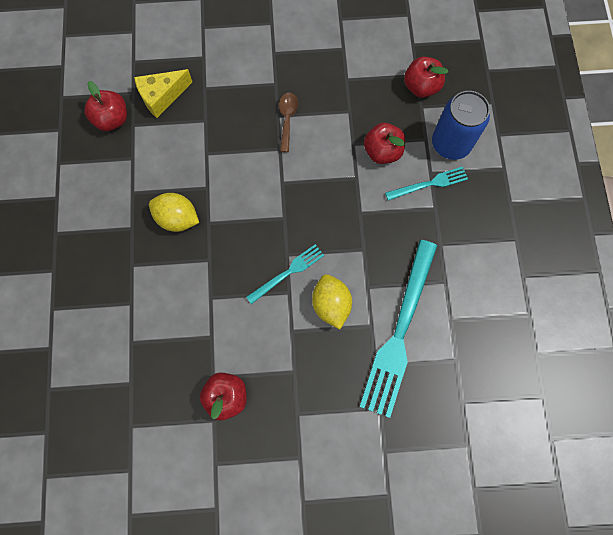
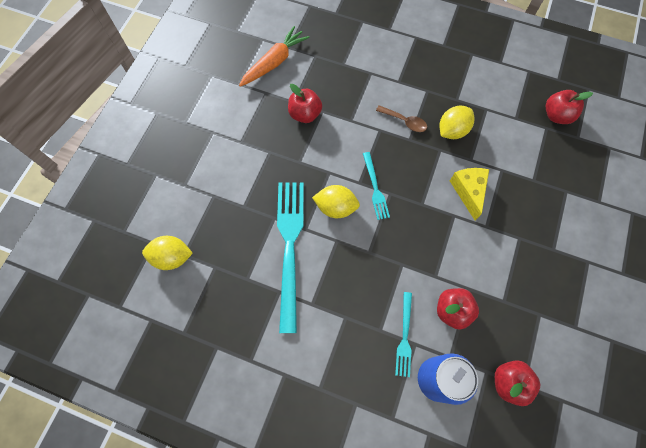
camera: 115 degrees right, 5 degrees down
yellow cheese [134,69,192,118] -> yellow cheese moved to [450,168,489,221]
brown spoon [279,93,298,152] -> brown spoon moved to [376,105,427,132]
turquoise fork [359,240,437,418] -> turquoise fork turned 45 degrees clockwise [277,182,304,333]
none -> yellow lemon [142,236,193,270]
none -> orange carrot [239,26,310,87]

